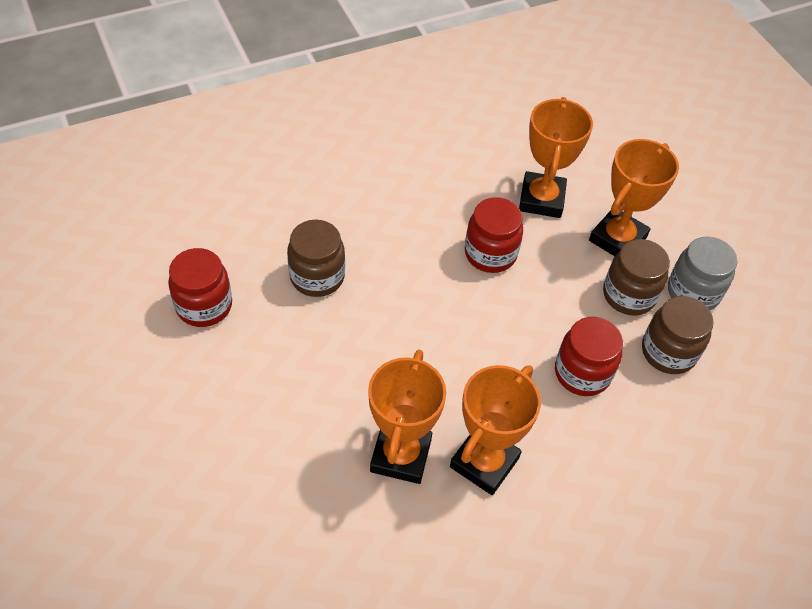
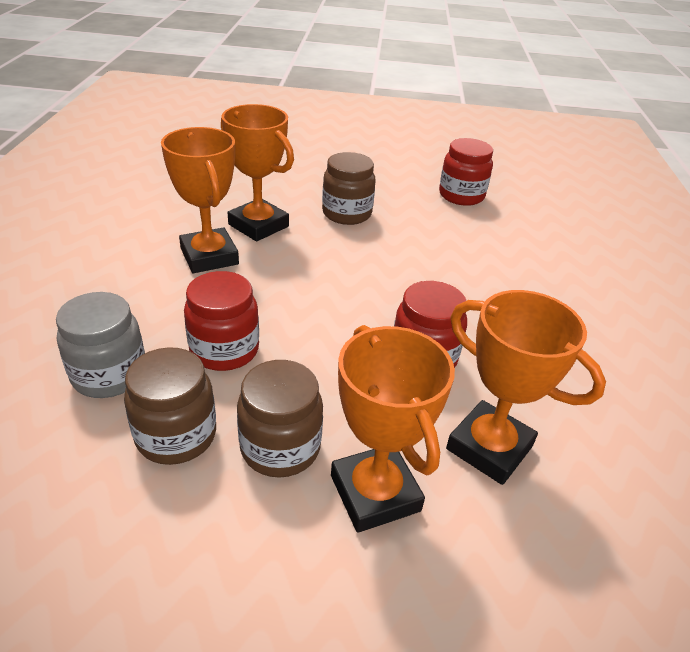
camera: 120 degrees right, 15 degrees down
brown jar [287,220,345,297] -> brown jar moved to [322,152,376,225]
grey jar [668,236,737,310] -> grey jar moved to [56,292,145,398]

